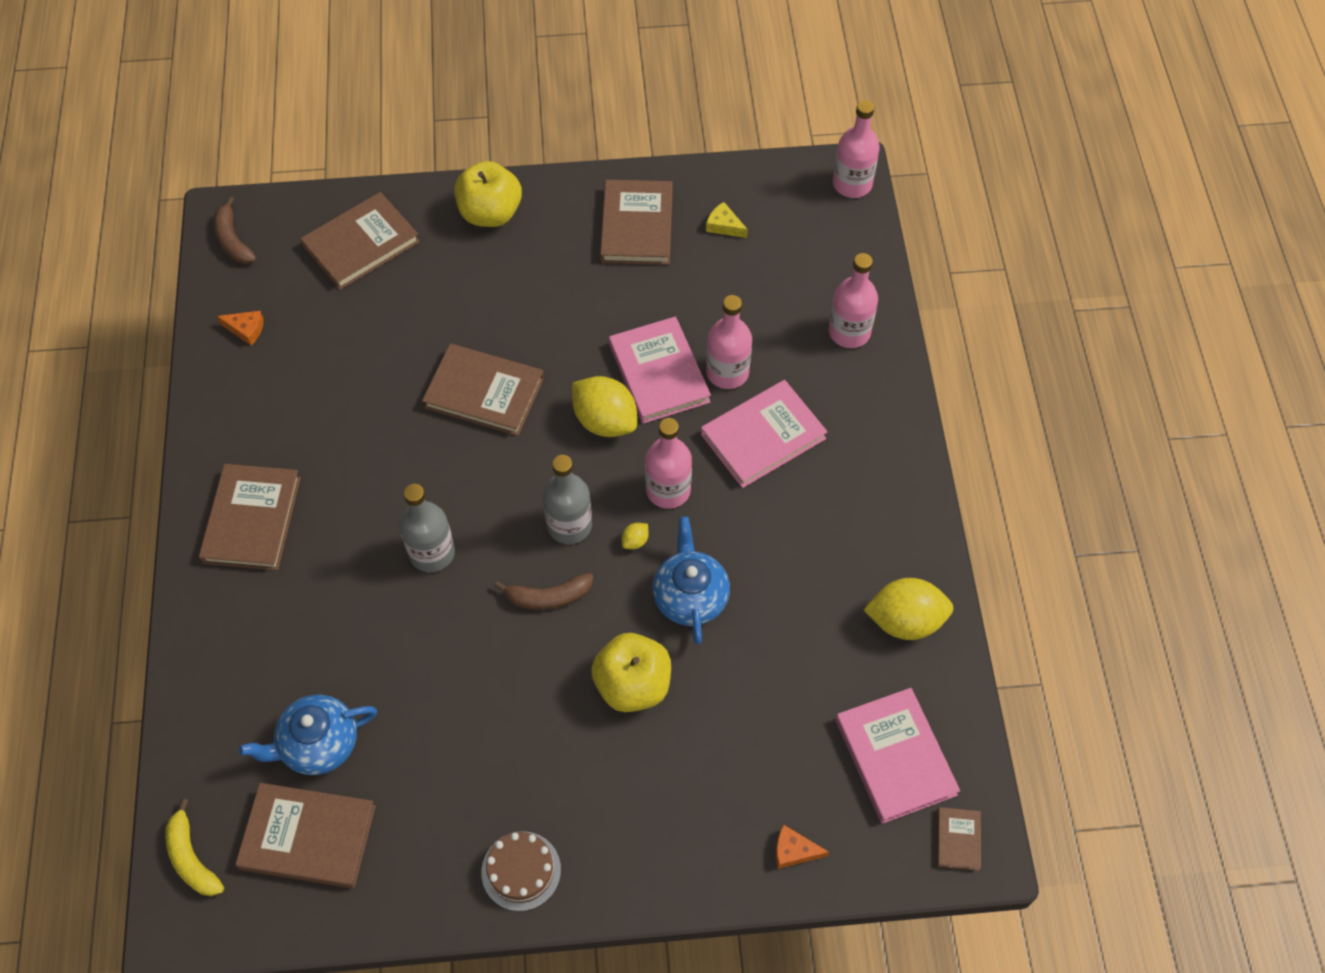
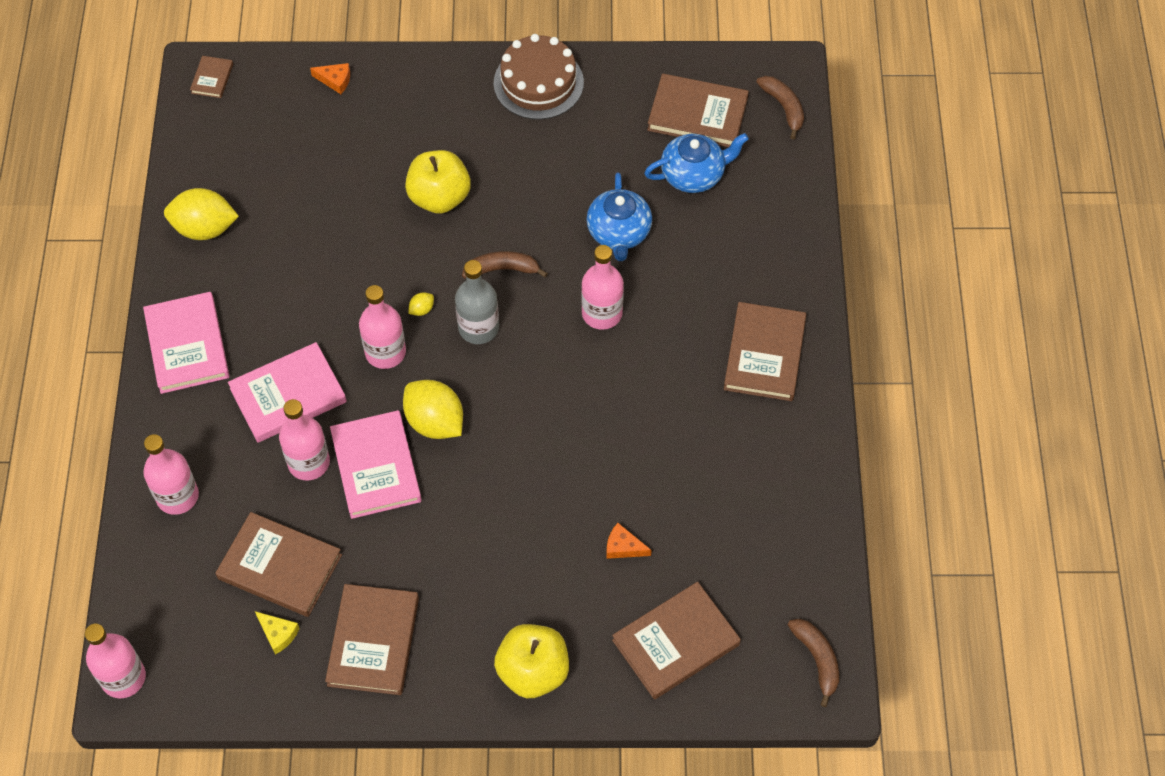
camera: 175 degrees left, 0 degrees up
yellow banana [165,798,224,896] -> brown banana [756,76,804,139]
orange cheese [217,311,264,346] -> orange cheese moved to [607,523,652,559]
grey bottle [399,484,455,572] -> pink bottle [581,245,624,330]
brown book [422,344,544,436] -> brown book moved to [216,512,342,617]
brown cake [482,831,561,911] -> brown cake [493,34,584,120], size x1.53
blue teapot [652,517,730,644] -> blue teapot moved to [587,172,652,261]
pink book [835,688,960,824] -> pink book moved to [143,292,229,394]

